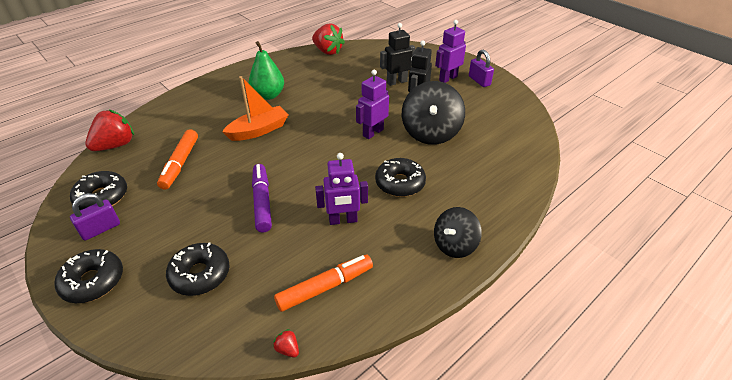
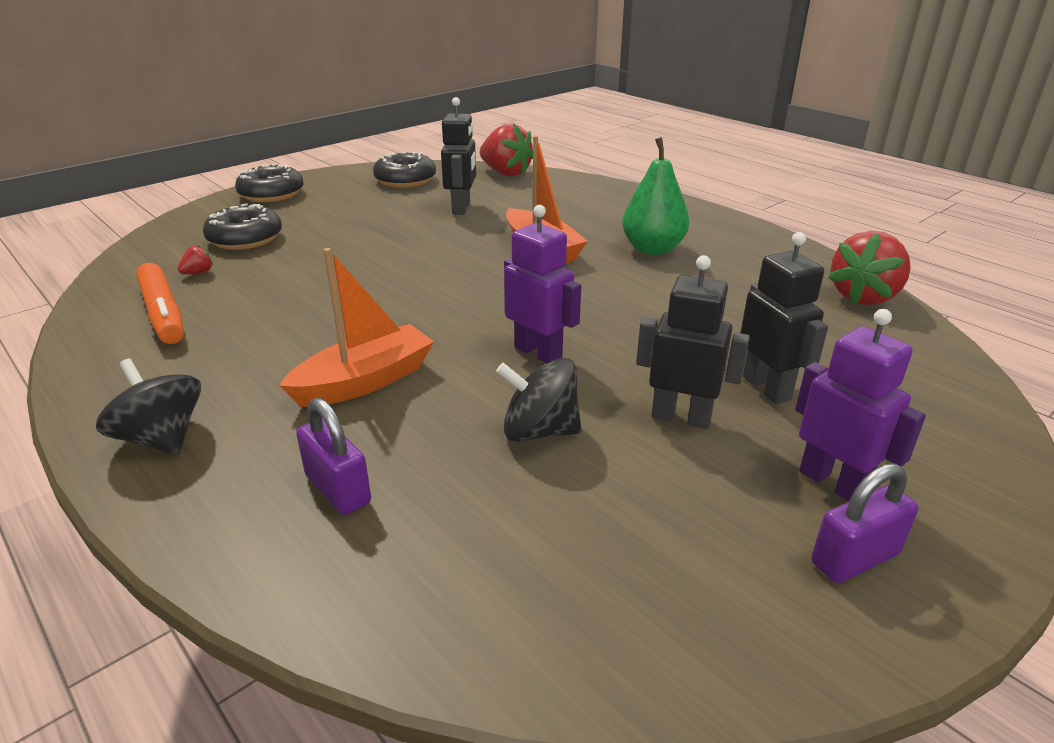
camera: 90 degrees right, 10 degrees down
purple padlock [70,193,120,241] -> purple padlock moved to [296,398,371,515]
orange marker [157,129,198,190] -> black robot [441,97,476,215]
purple marker [252,164,272,232] -> none
red strawberry [273,329,299,357] -> red strawberry moved to [178,245,213,274]
purple robot [315,153,368,225] -> none
black donut [375,158,426,197] -> orange boat [279,248,434,407]
black spinning top [402,81,465,145] -> black spinning top [496,358,581,442], size x0.63

